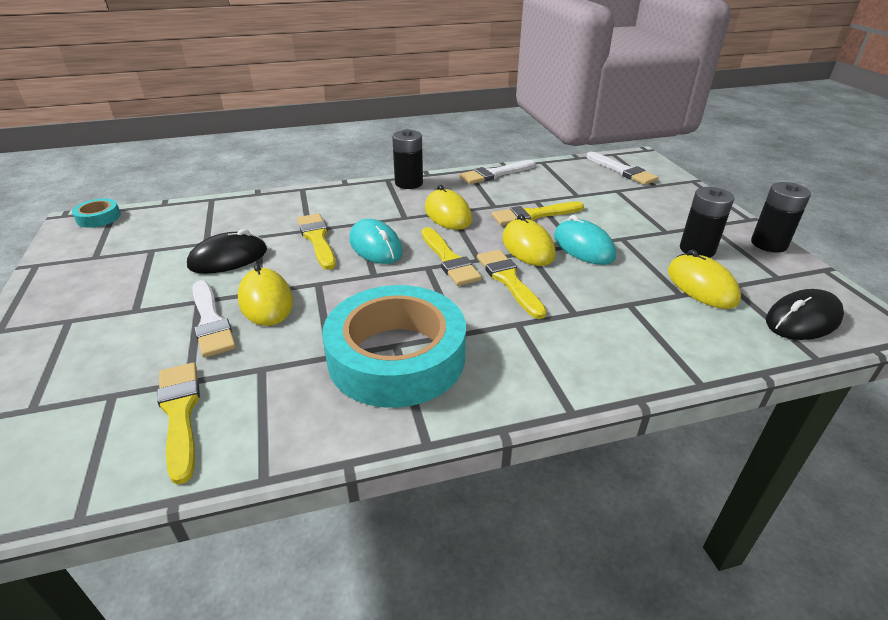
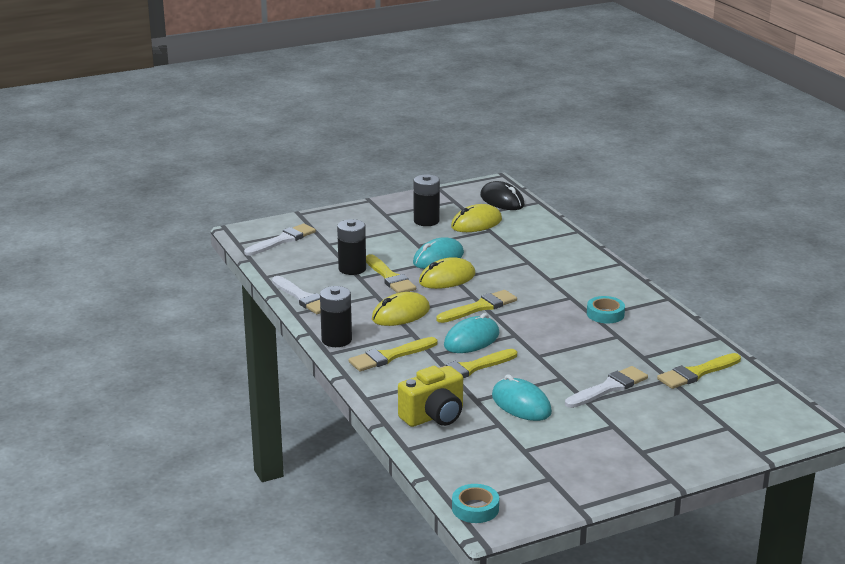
camera: 100 degrees left, 10 degrees down
black mouse [187,229,267,274] -> turquoise mouse [492,374,552,421]
yellow mouse [238,263,293,326] -> none
turquoise tape [323,285,466,408] -> turquoise tape [587,296,625,324], size x0.41
yellow brush [477,250,547,319] -> yellow brush moved to [349,337,438,371]
black battery [751,182,811,253] -> black battery moved to [337,219,366,275]
none -> yellow camera [398,366,463,427]

